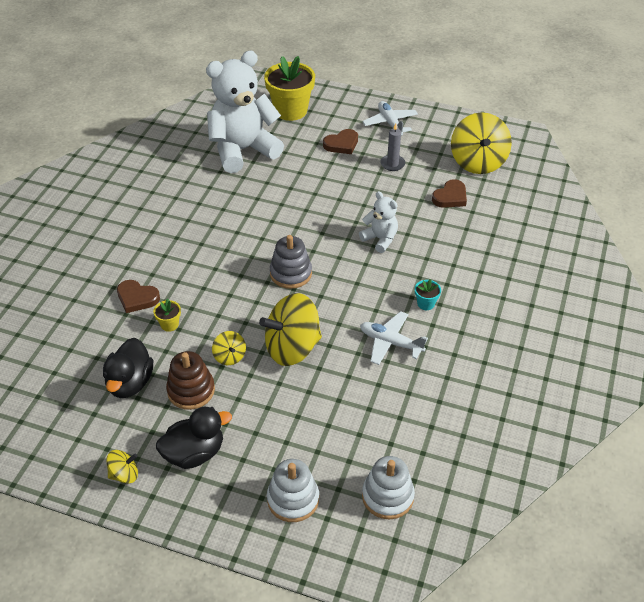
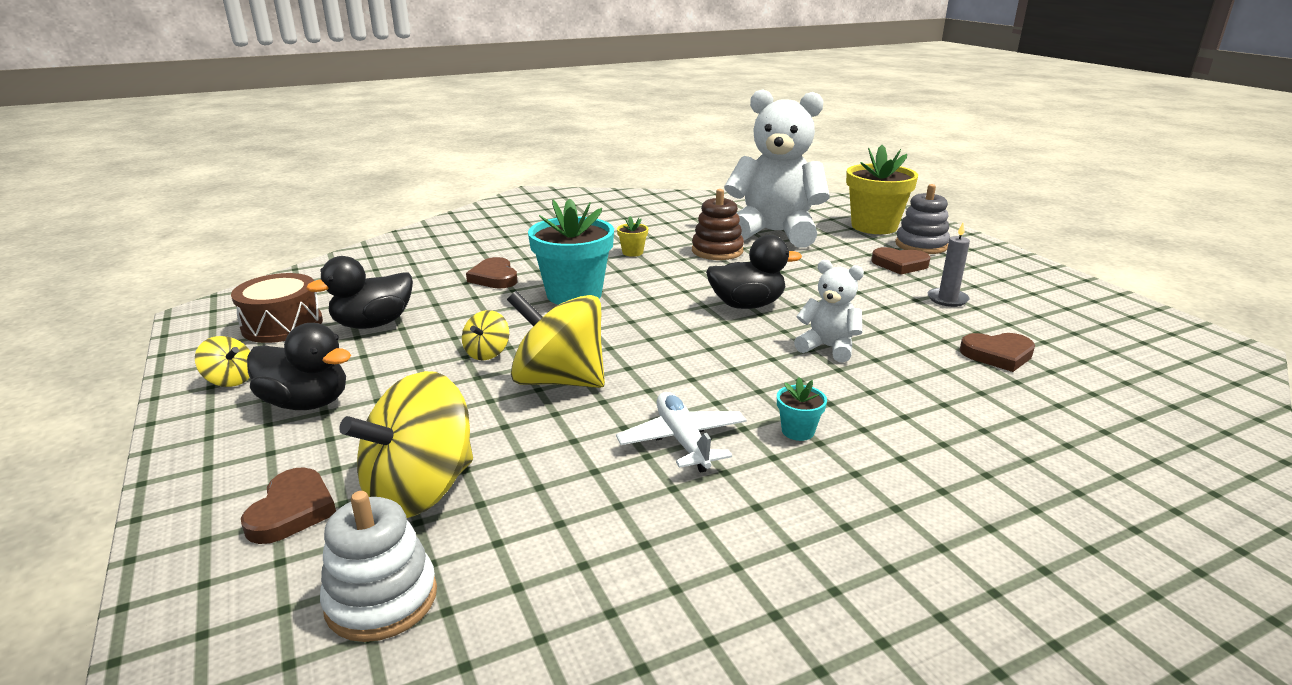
camera: 45 degrees right, 20 degrees down
yellow flower pot [153,298,181,332] -> yellow flower pot moved to [617,216,648,257]
brown stacking toy [166,351,215,410] -> brown stacking toy moved to [692,189,744,260]
white stacking toy [267,459,319,522] -> brown heart [241,468,336,544]
grey stacking toy [270,235,312,289] -> grey stacking toy moved to [895,184,950,254]
white teddy bear [359,191,398,253] -> white teddy bear turned 60 degrees counterclockwise [794,260,864,363]
white plane [362,101,418,135] -> none
yellow spinning top [451,112,512,174] -> yellow spinning top moved to [339,371,473,518]
none -> brown drum [231,273,323,343]
none -> turquoise flower pot [528,198,614,305]
none -> black duck [706,235,802,309]

